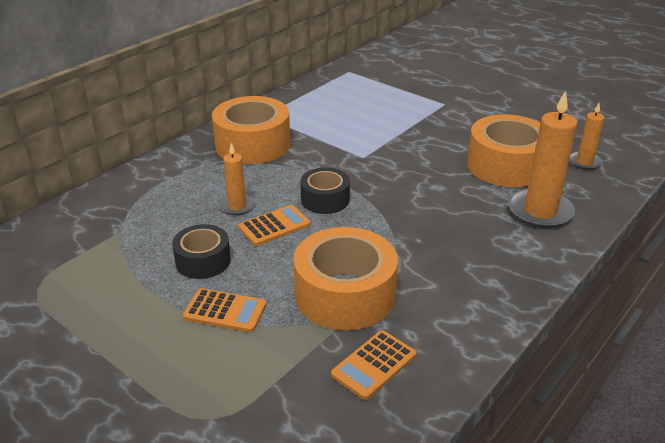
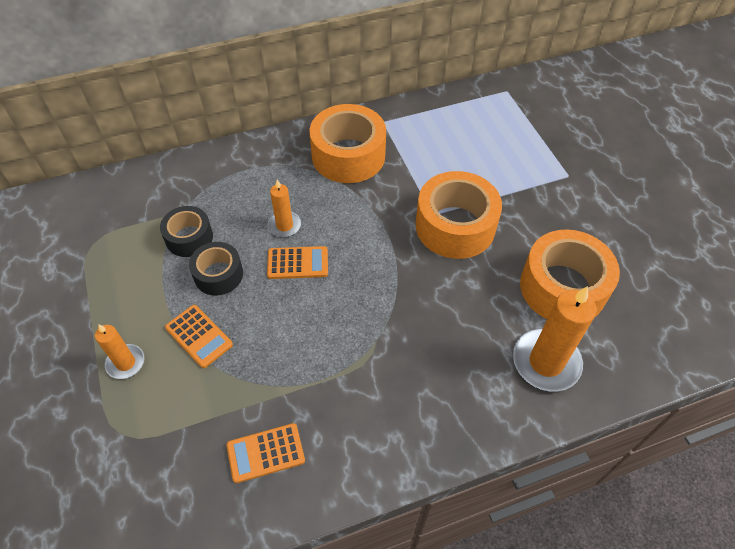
camera: 30 degrees right, 20 degrees up
orange tape [293,227,398,330] -> orange tape moved to [416,171,502,259]
black tape [300,168,350,214] -> black tape moved to [160,206,213,257]
orange candle [569,103,604,170] -> orange candle moved to [95,324,144,379]

